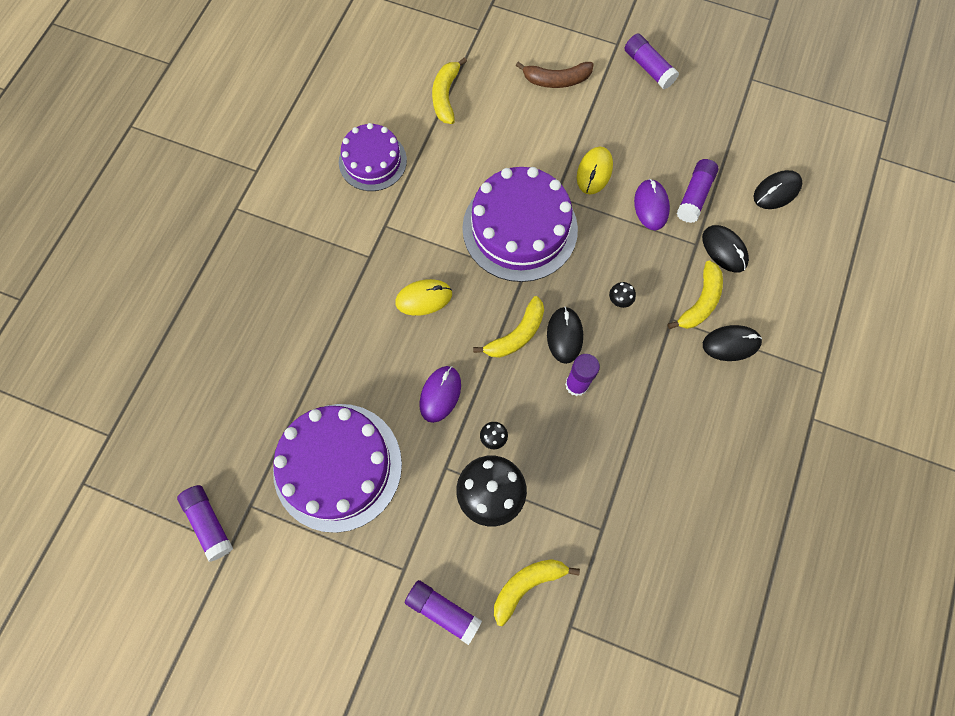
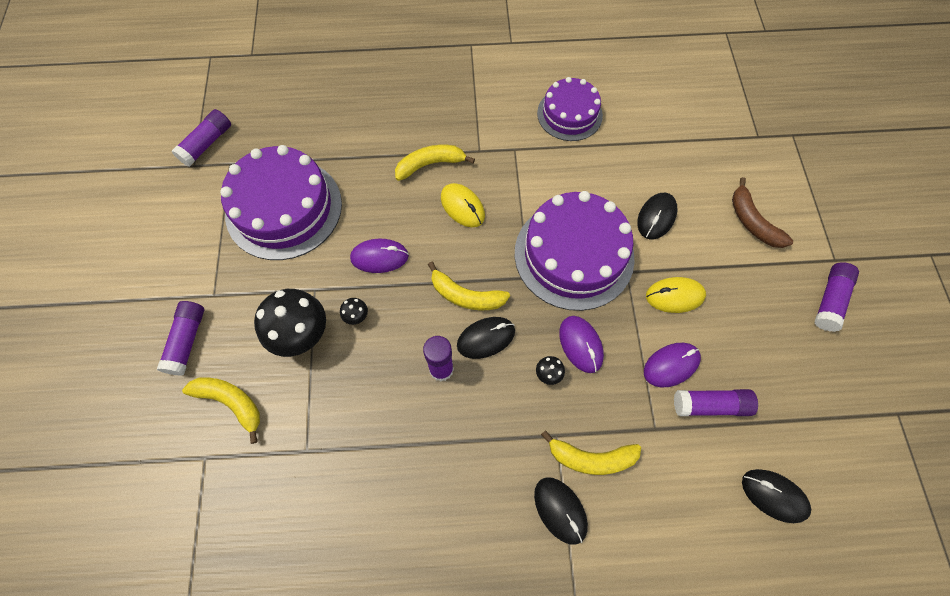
camera: 65 degrees right, 5 degrees down
yellow banana [432,57,467,124] -> yellow banana moved to [395,145,475,181]
black mouse [702,225,749,273] -> black mouse moved to [637,192,678,240]
none -> purple mouse [559,316,604,373]

